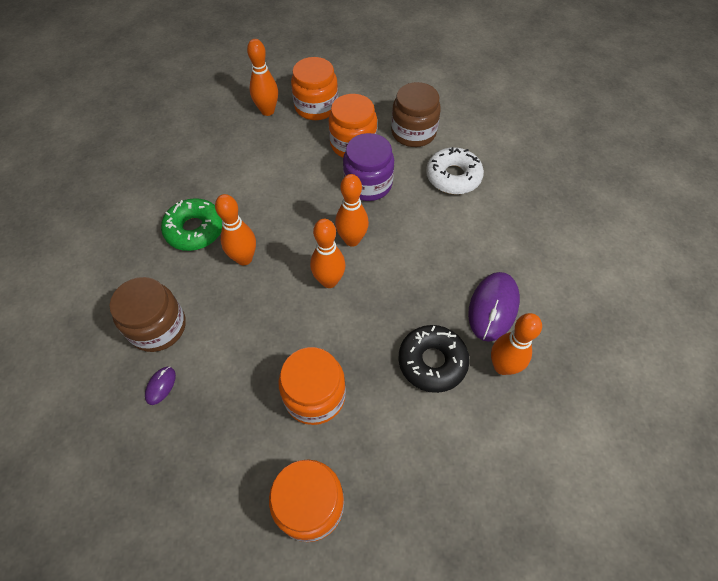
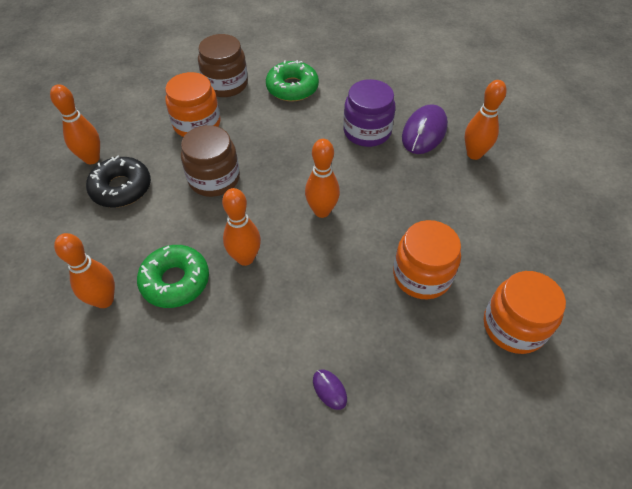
camera: 55 degrees left, 5 degrees down
brown jar [110,277,186,352] -> brown jar moved to [181,125,240,197]
orange jar [291,57,338,120] -> none
orange bowling pin [335,174,369,247] -> orange bowling pin moved to [54,233,115,308]
purple jar [343,133,394,201] -> purple jar moved to [343,79,396,147]
black donut [399,325,470,393] -> black donut moved to [86,156,151,208]
white donut [426,147,484,194] -> green donut [266,60,319,102]
purple mouse [468,272,520,342] -> purple mouse turned 60 degrees clockwise [402,104,448,154]

